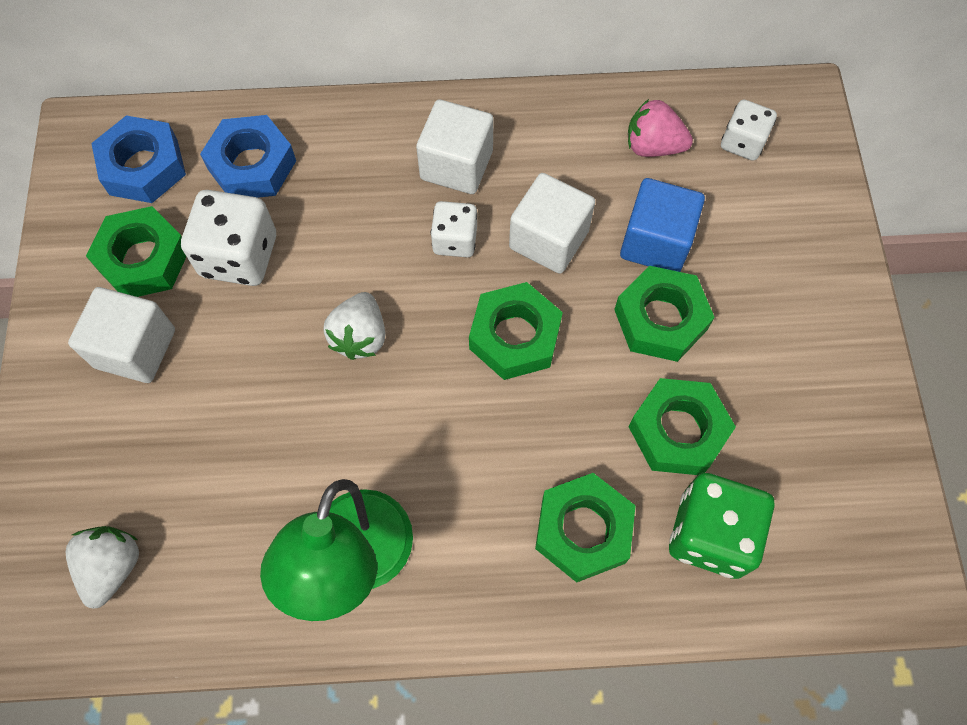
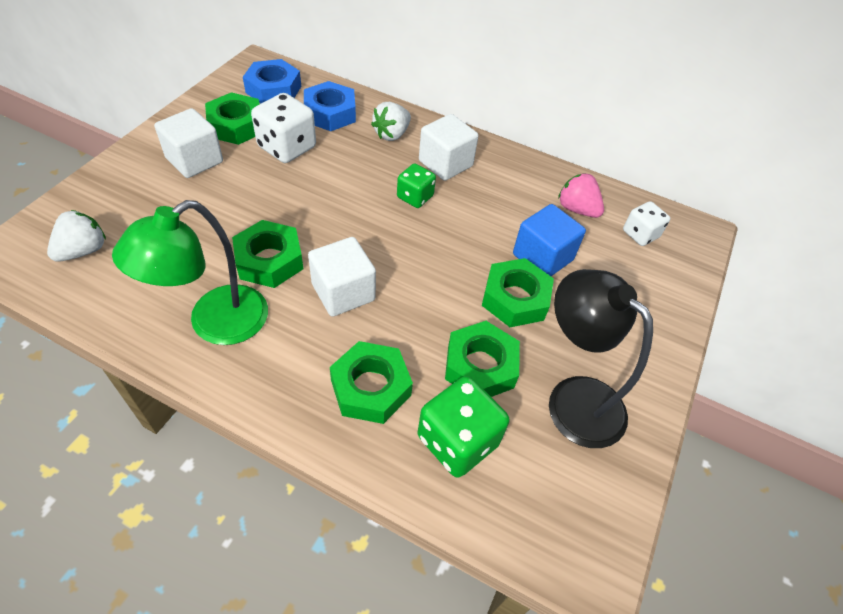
camera: 25 degrees right, 15 degrees down
white strawberry [324,292,385,360] -> white strawberry moved to [371,102,411,141]
white dice [431,201,478,257] -> green dice [397,163,436,208]
green nut [469,282,563,380] -> green nut moved to [232,220,303,288]
white cube [509,173,595,274] -> white cube moved to [308,237,376,317]
none -> black lamp [549,269,653,448]

